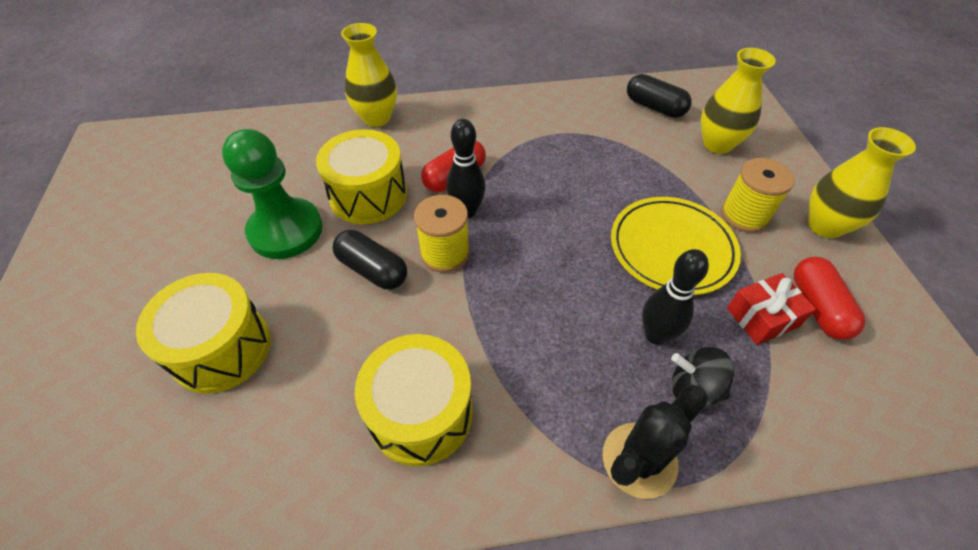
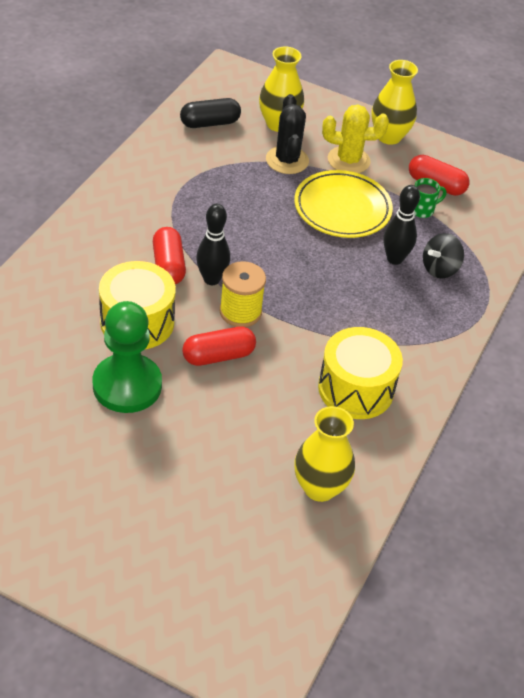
camera: 60 degrees left, 5 degrees down
yellow drum [136,273,271,394] -> none
black capsule [333,230,407,290] -> red capsule [182,326,256,366]
yellow vase [341,23,397,127] -> yellow vase moved to [294,406,355,502]
black cactus [602,384,708,499] -> black cactus moved to [266,94,309,174]
yellow spool [721,158,795,233] -> yellow cactus [322,105,389,173]
red gift [727,273,816,345] -> green mug [414,178,446,218]

